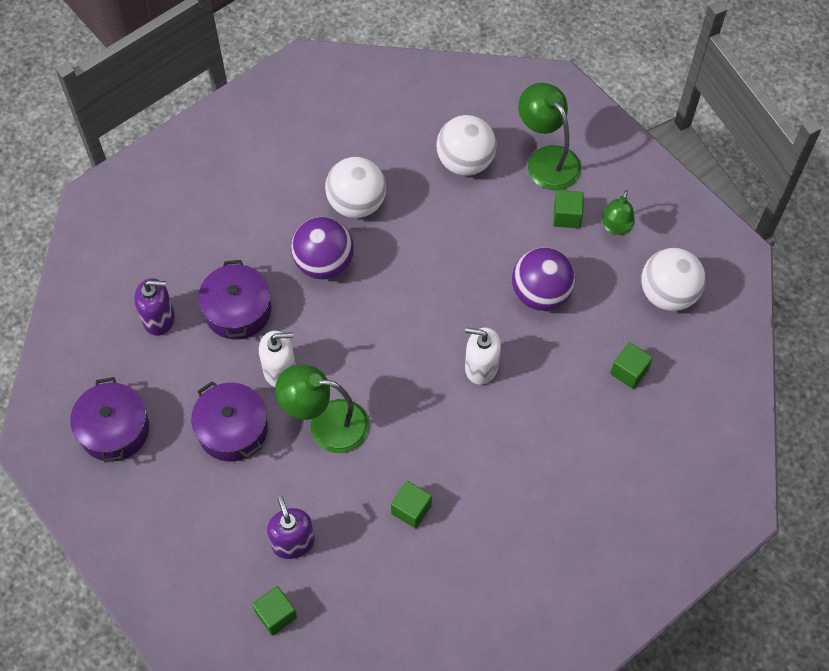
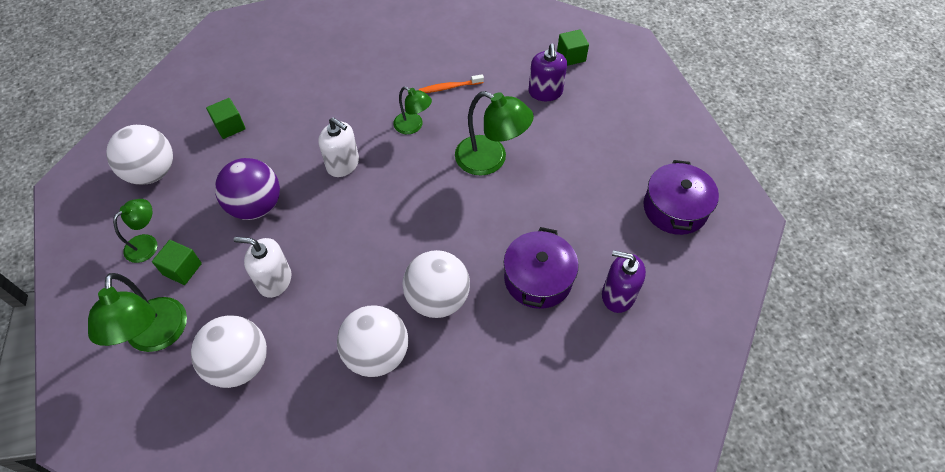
camera: 160 degrees left, 5 degrees down
purple pot [191,381,268,462] -> none
white soap dispenser [259,331,296,387] -> white soap dispenser moved to [234,237,291,298]
purple ball [291,217,354,280] -> white ball [403,250,470,318]
green cube [391,481,432,529] -> orange toothbrush [419,74,484,93]
none -> green lamp [393,86,432,134]

